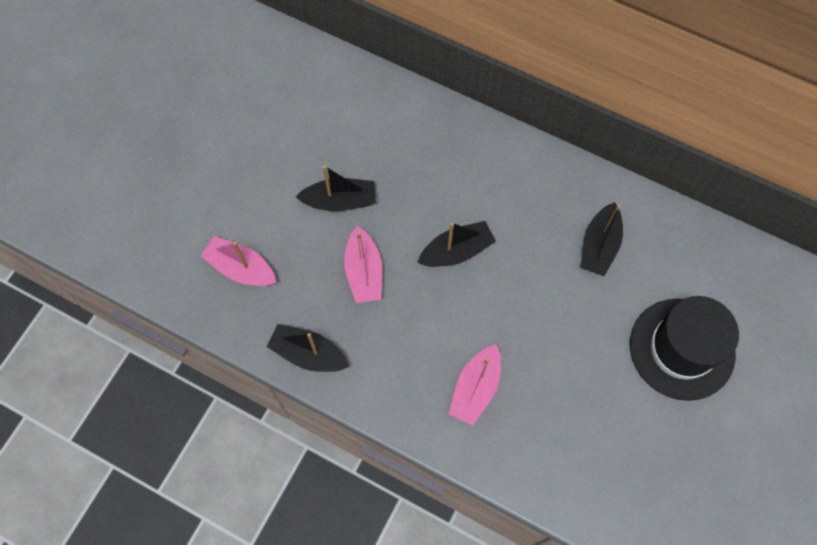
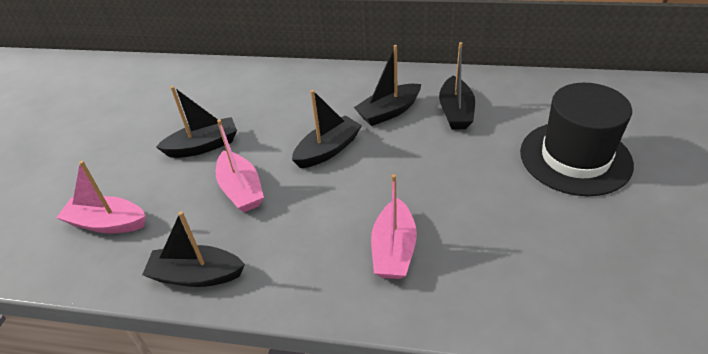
camera: 15 degrees left, 25 degrees down
none -> black boat [354,45,421,126]

